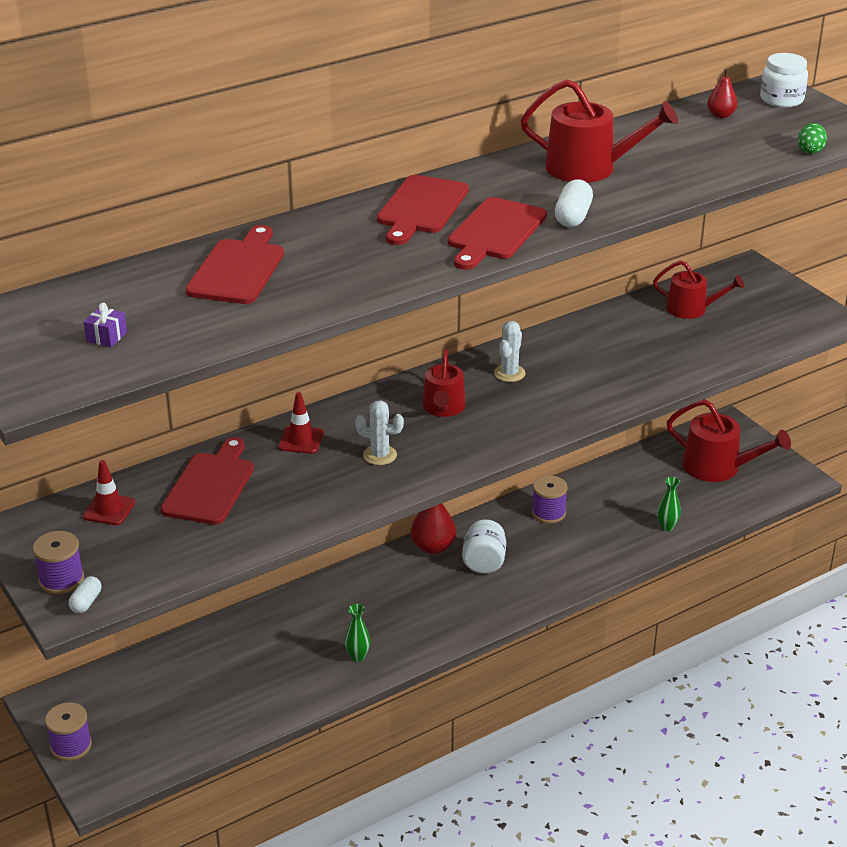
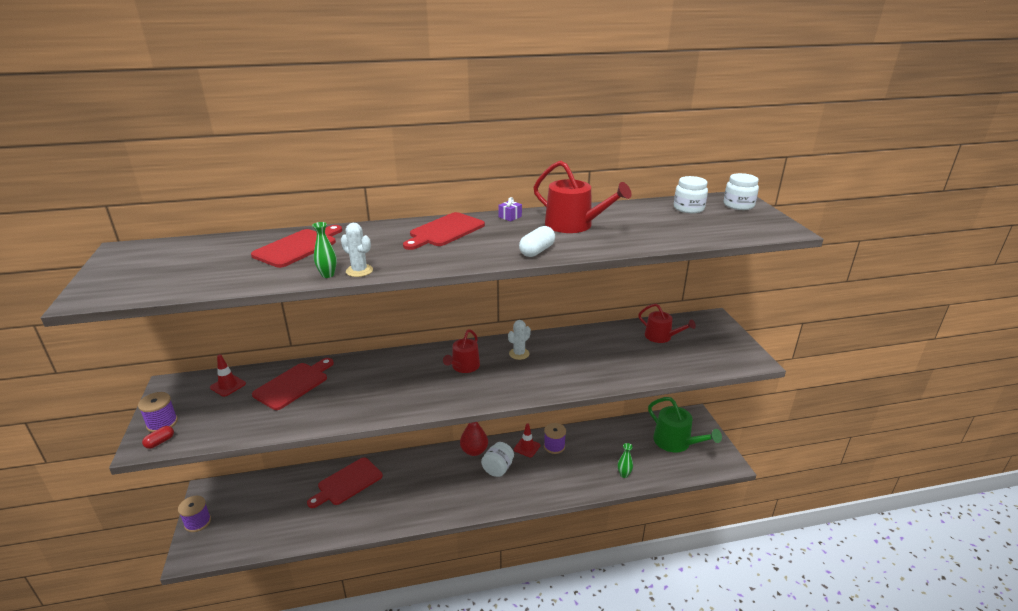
camera: 20 degrees right, 5 degrees down
white capsule [69,576,101,613] -> red capsule [142,426,174,449]
purple gift [83,303,127,347] -> purple gift moved to [498,197,522,222]
red traffic cone [278,392,324,454] -> red traffic cone moved to [514,423,540,458]
green vase [345,604,370,662] -> green vase moved to [312,222,337,278]
white cactus [355,400,404,465] -> white cactus moved to [341,223,373,277]
red cutting board [448,197,547,270] -> red cutting board moved to [307,457,383,508]
red watering can [667,399,791,482] -> green watering can [648,397,722,453]
red pear [707,68,738,118] -> white jar [674,176,708,213]
green egg [798,123,827,154] -> none

